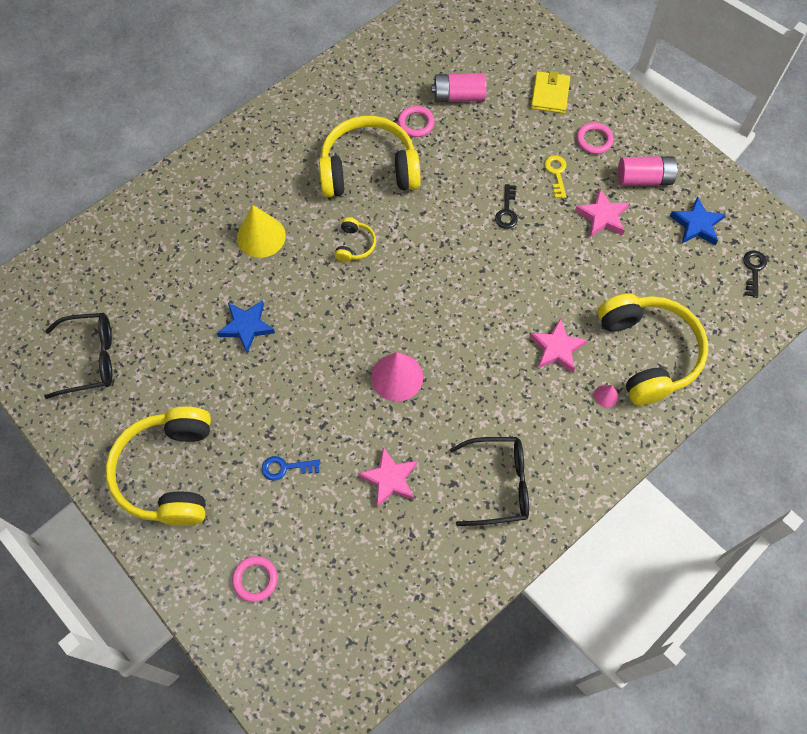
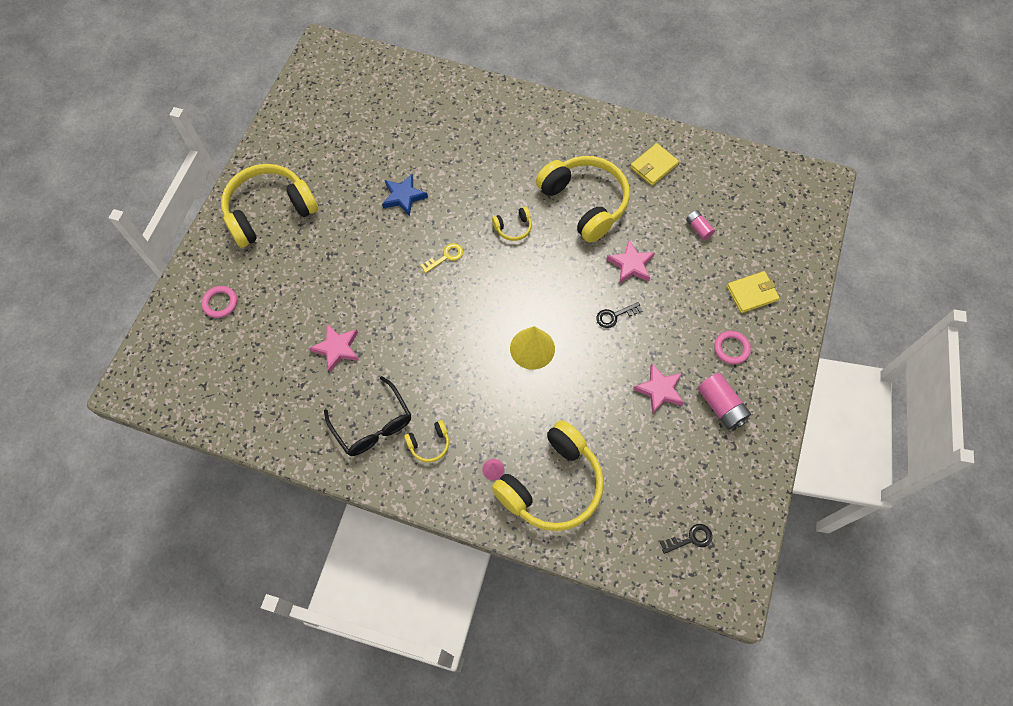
camera: 60 degrees right, 0 degrees up
black glasses [45,313,112,399] -> none
yellow cone [237,205,286,258] -> yellow cone moved to [510,326,555,370]
blue key [262,456,320,481] -> none
pink cone [371,352,423,401] -> none
pink ring [398,106,435,137] -> none
pink battery [431,73,487,102] -> pink battery [686,210,715,240], size x0.60
pink star [529,318,588,373] -> pink star moved to [607,240,655,284]
yellow key [544,155,567,198] -> yellow key moved to [420,243,463,273]
blue star [670,196,726,245] -> none
none -> yellow headphones [404,420,449,462]
none -> yellow wallet [630,143,679,186]

